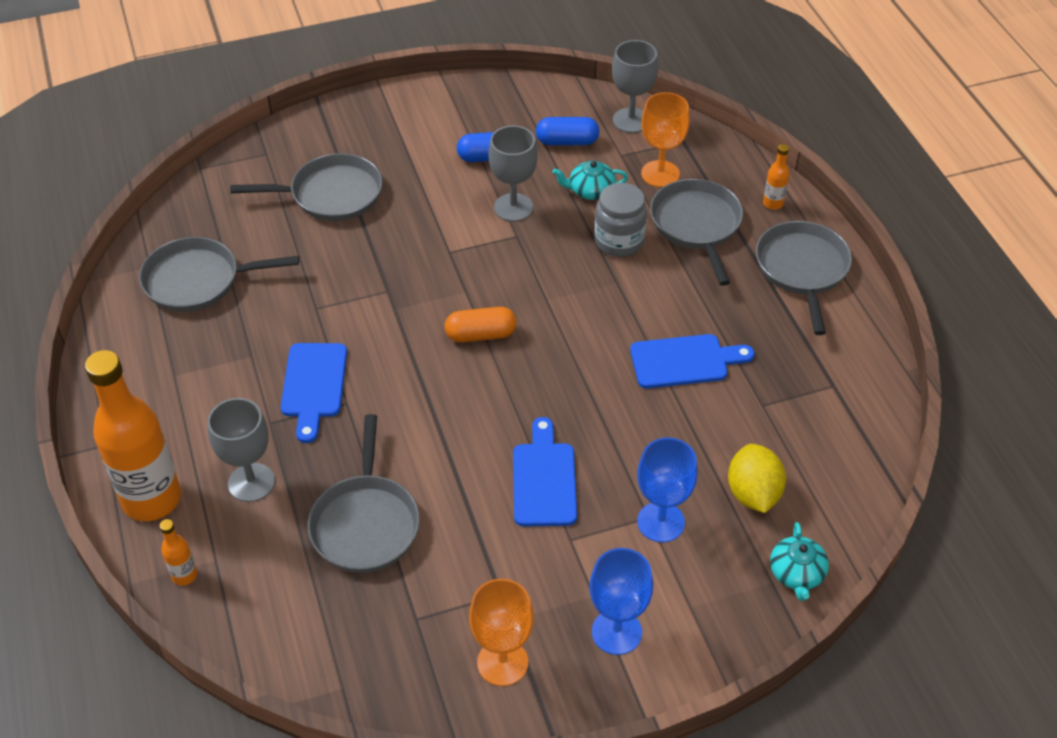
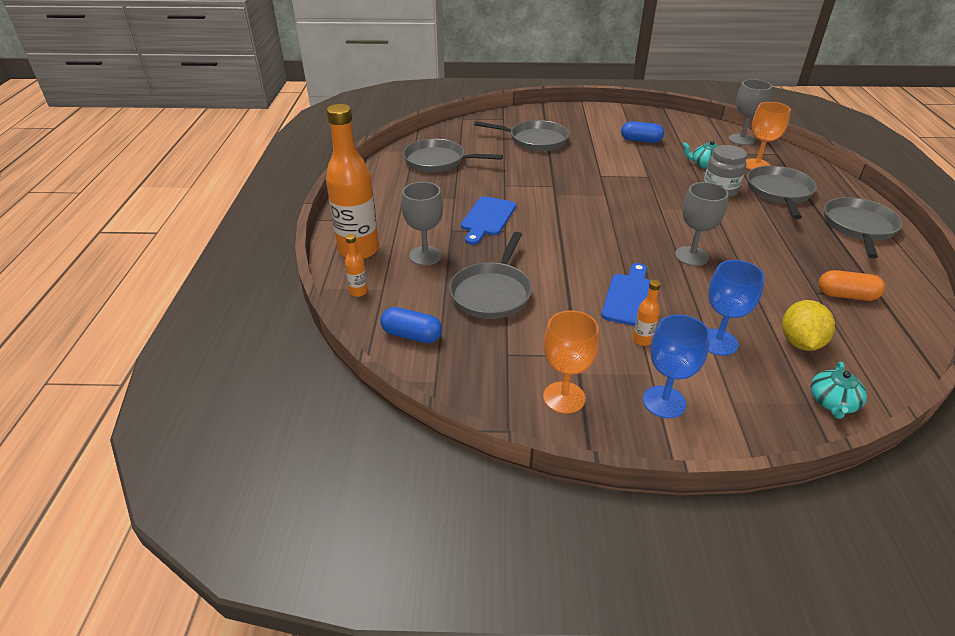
camera: 20 degrees right, 10 degrees down
orange capsule [445,307,517,342] -> orange capsule moved to [819,270,885,301]
grey goblet [488,125,538,222] -> grey goblet moved to [675,182,728,266]
blue capsule [536,117,600,145] -> blue capsule moved to [380,307,442,343]
blue cutting board [630,334,755,389] -> none
orange bottle [763,144,789,210] -> orange bottle moved to [633,280,661,346]

